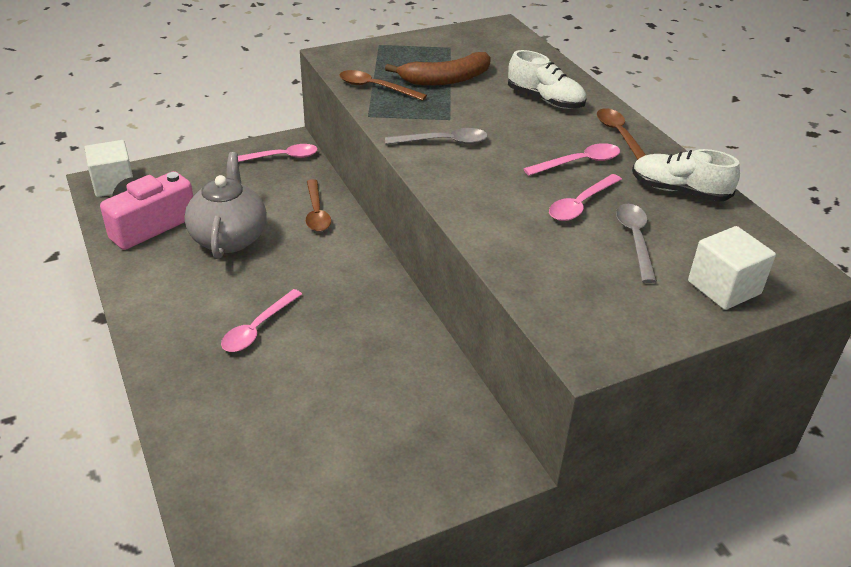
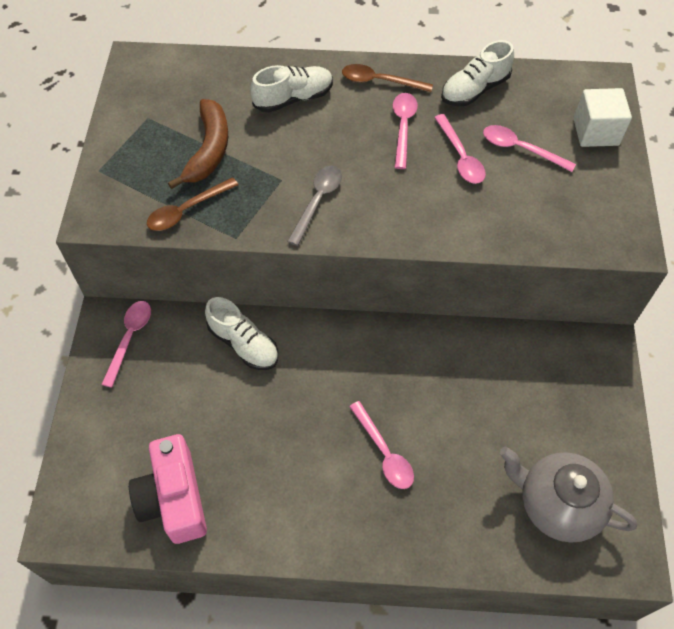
camera: 60 degrees left, 20 degrees up
white cube [84,140,133,197] -> none
grey teapot [184,152,267,259] -> grey teapot moved to [500,446,637,543]
brown spoon [306,179,331,232] -> white shoe [205,297,278,370]
grey spoon [616,204,657,283] -> pink spoon [483,125,576,172]

